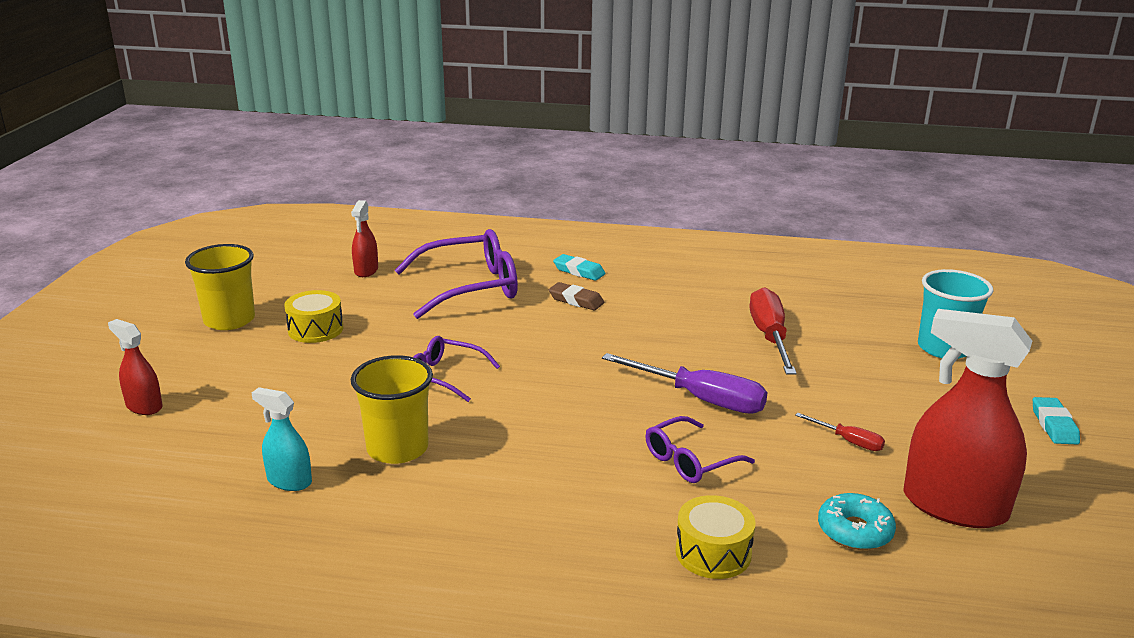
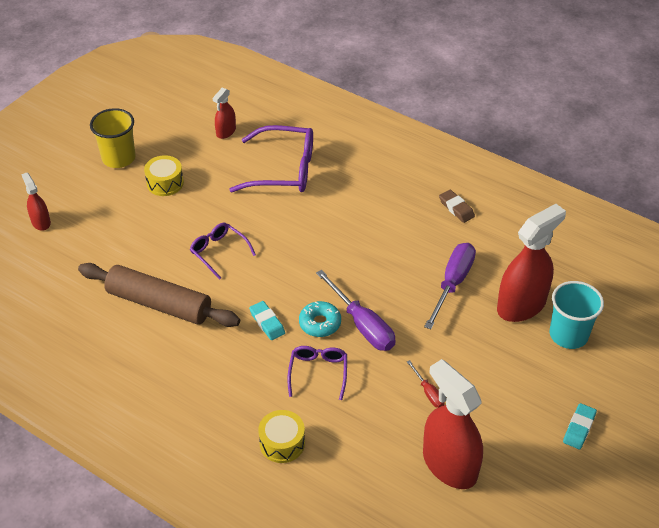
camera: 25 degrees right, 20 degrees up
turquoise spray bottle [251,387,312,491] -> none
yellow cup [351,355,433,464] -> brown rolling pin [78,263,240,327]
brown eraser [549,282,604,310] -> brown eraser moved to [439,190,475,223]
turquoise eraser [553,254,605,281] -> turquoise eraser moved to [249,301,285,340]
purple glasses [646,416,755,483] -> purple glasses turned 105 degrees clockwise [287,346,347,400]
red screwdriver [750,287,797,375] -> purple screwdriver [424,243,476,329]
turquoise donut [818,493,896,550] -> turquoise donut moved to [299,301,341,337]
none -> red spray bottle [497,204,566,322]

